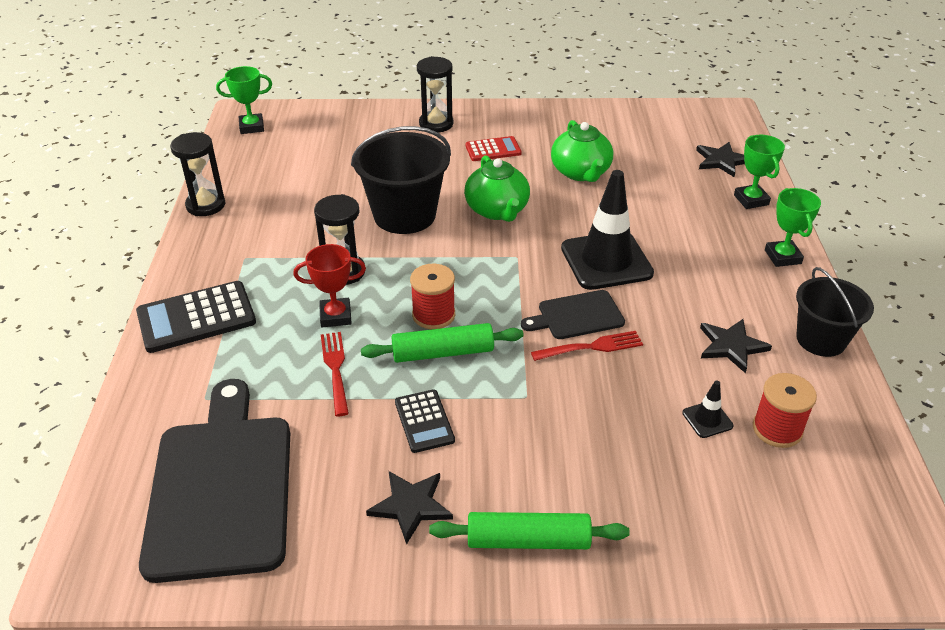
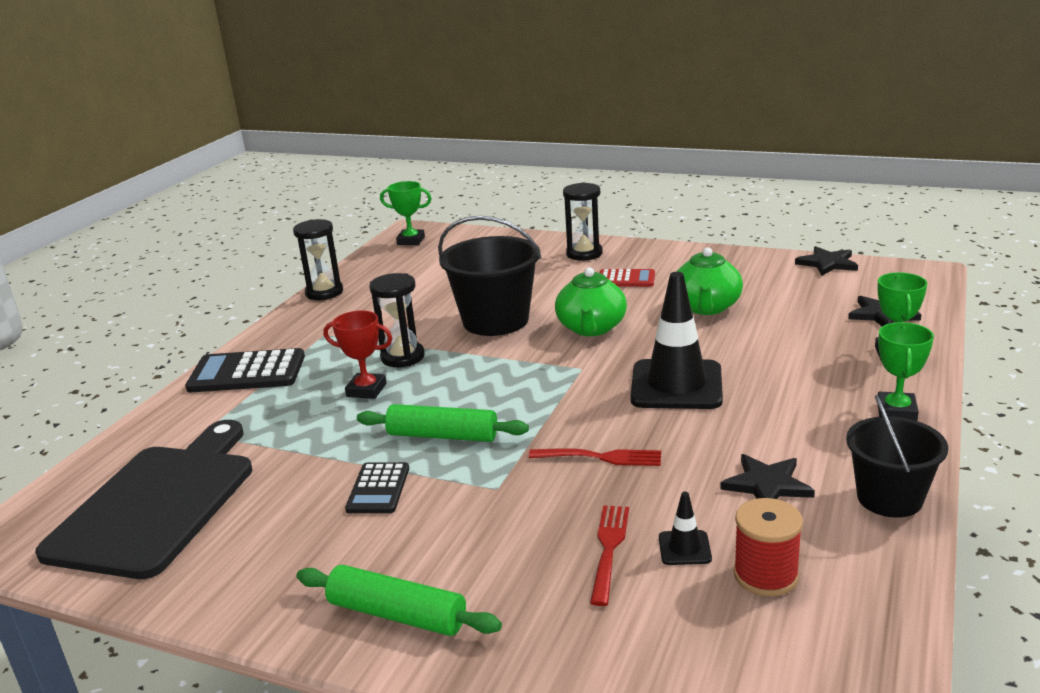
camera: 25 degrees right, 15 degrees down
red fork [321,332,349,416] -> red fork moved to [590,505,629,606]
black star [366,471,453,545] -> black star moved to [795,246,858,276]
red spool [410,264,455,329] -> none
black cutting board [521,290,625,339] -> none

